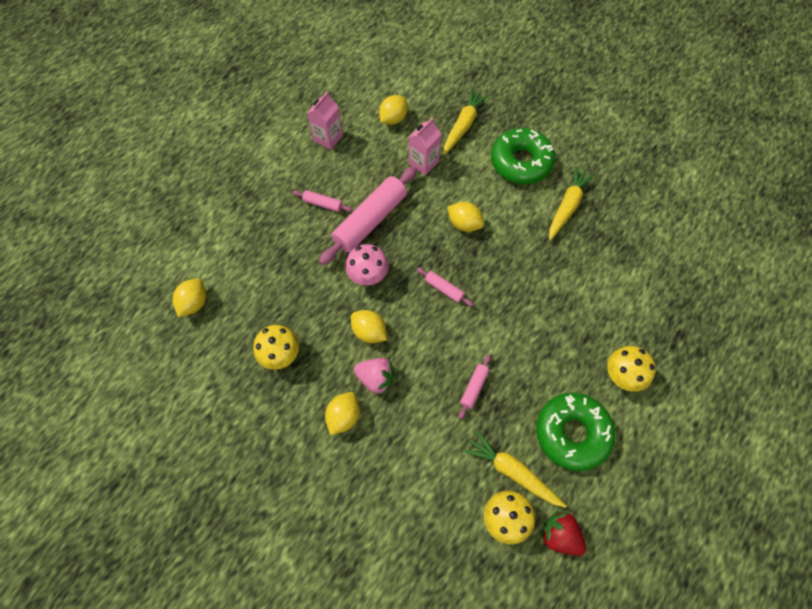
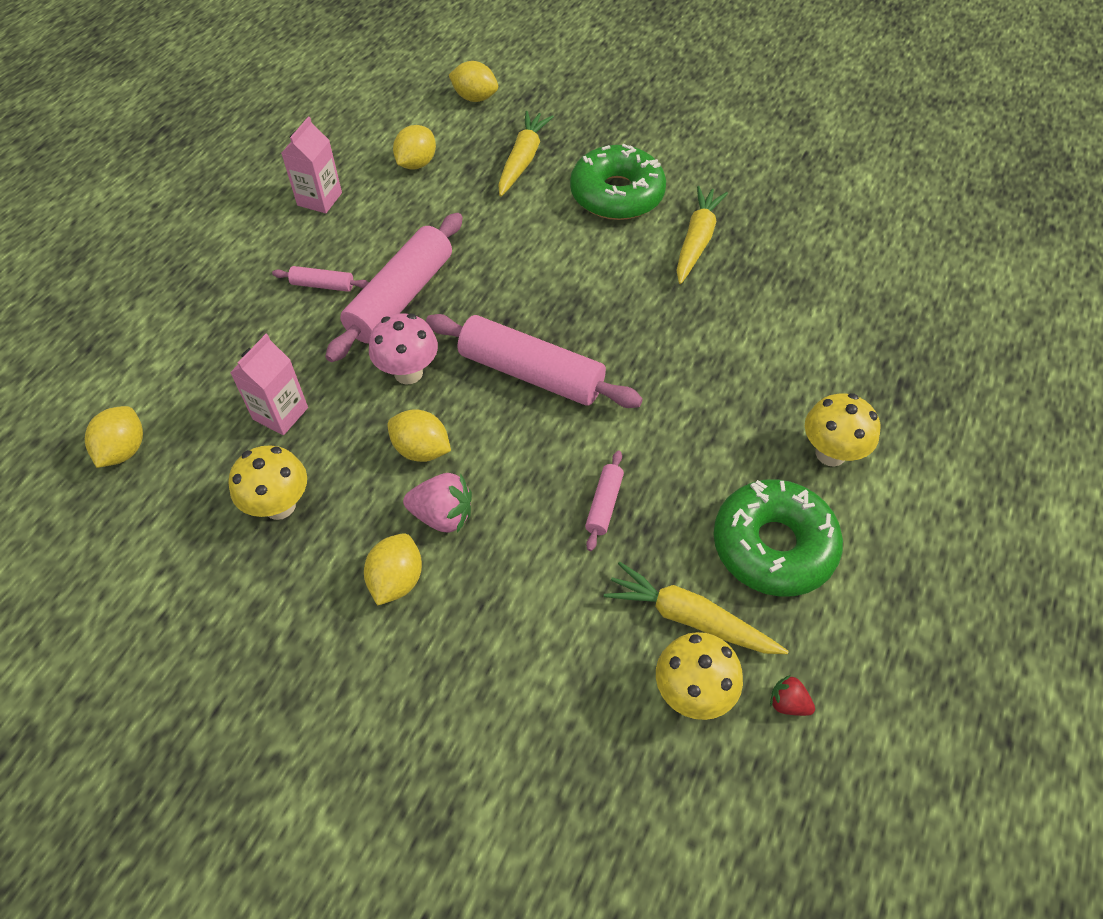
camera: 10 degrees left, 10 degrees down
pink carton [409,118,442,175] -> pink carton moved to [230,334,308,435]
pink rolling pin [416,268,473,306] -> pink rolling pin [426,314,643,408], size x2.20
yellow lemon [447,202,484,232] -> yellow lemon moved to [449,61,498,102]
red strawberry [540,511,586,556] -> red strawberry [770,675,815,716], size x0.57

